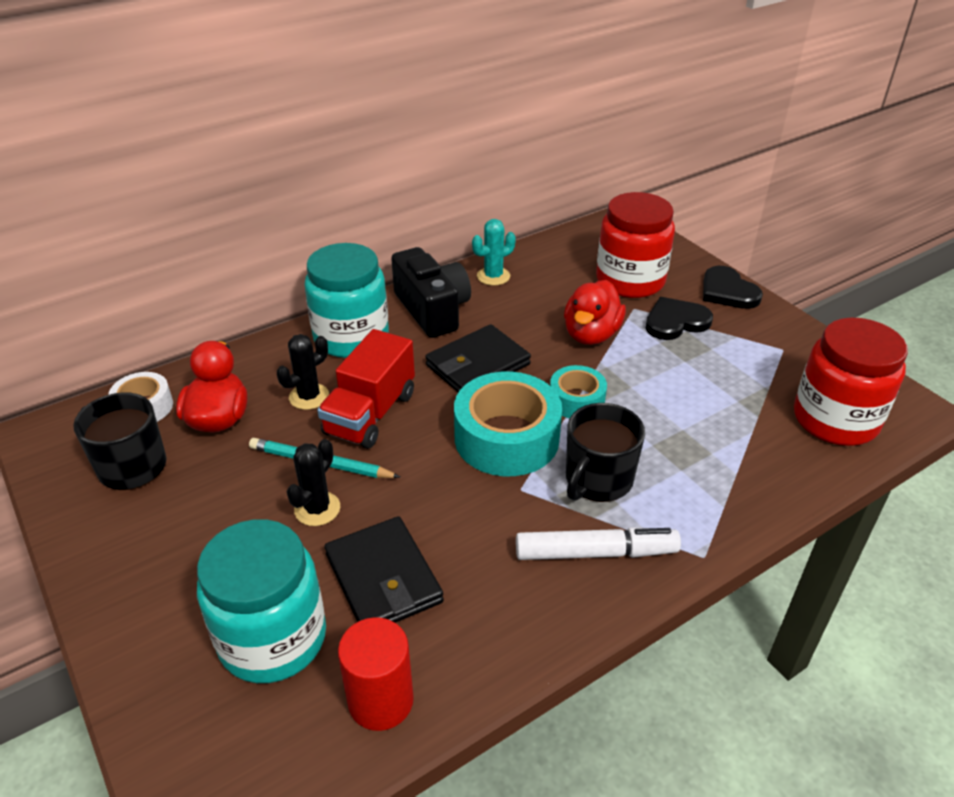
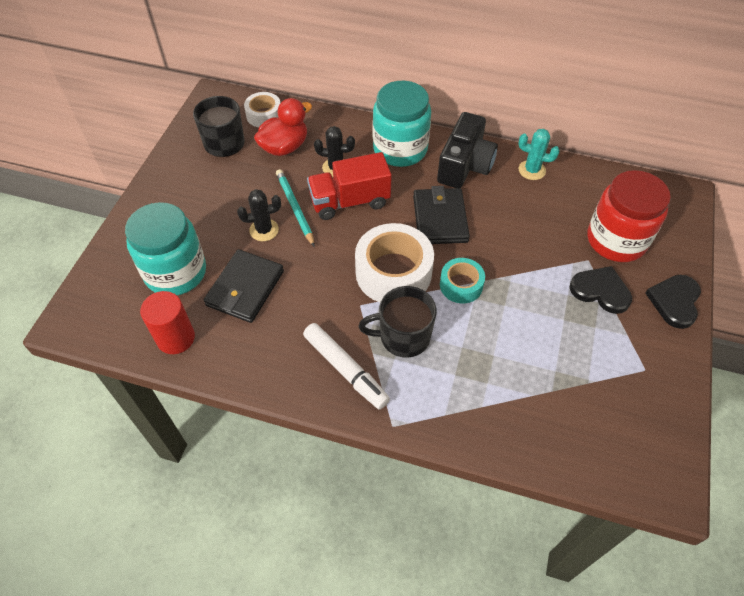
camera: 50 degrees right, 15 degrees up
black wallet [425,324,531,392] -> black wallet turned 75 degrees clockwise [413,186,470,244]
turquoise tape [454,372,562,476] -> white tape [355,223,434,302]
red duck [564,280,626,345] -> none
red jar [794,318,908,446] -> none

